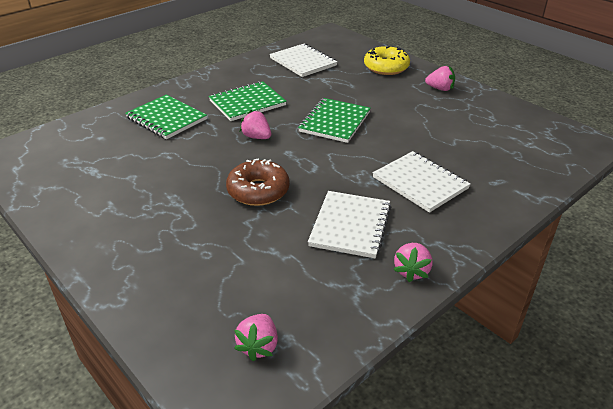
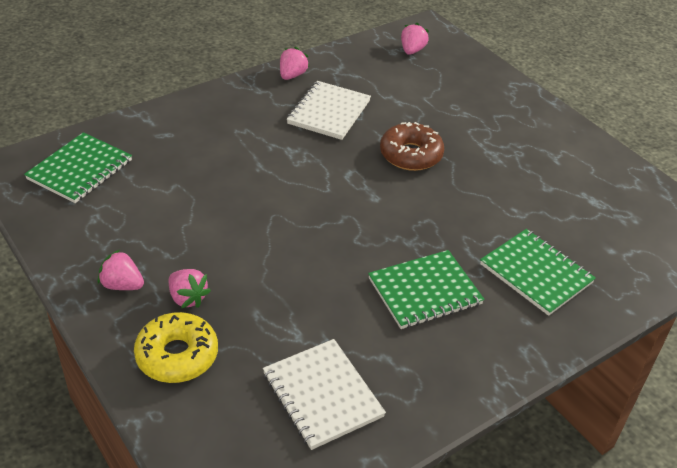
camera: 175 degrees left, 5 degrees up
pink strawberry [240,110,271,139] -> pink strawberry moved to [168,269,211,308]
green notebook [298,98,371,143] -> green notebook moved to [24,132,132,203]
white notebook [373,151,471,213] -> none

